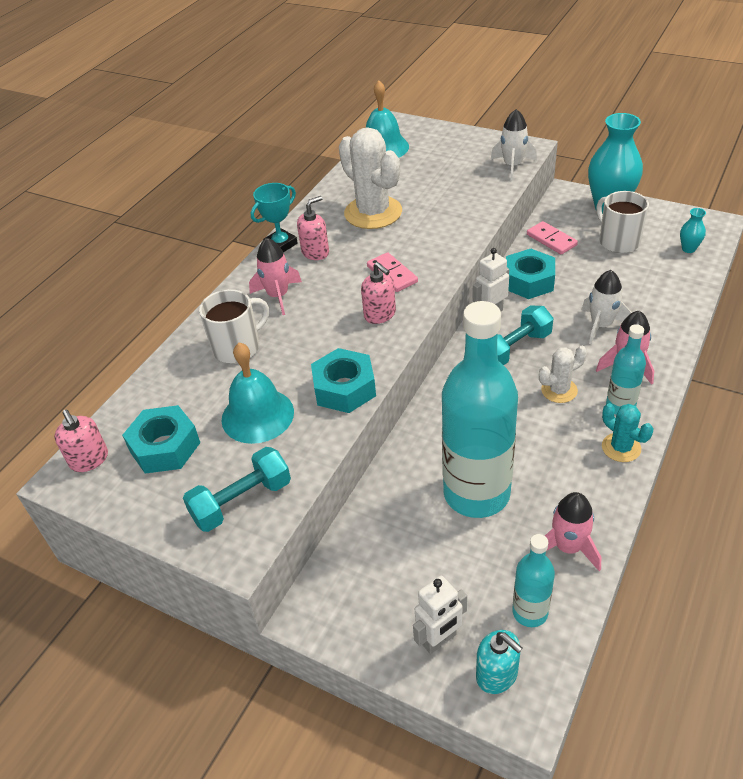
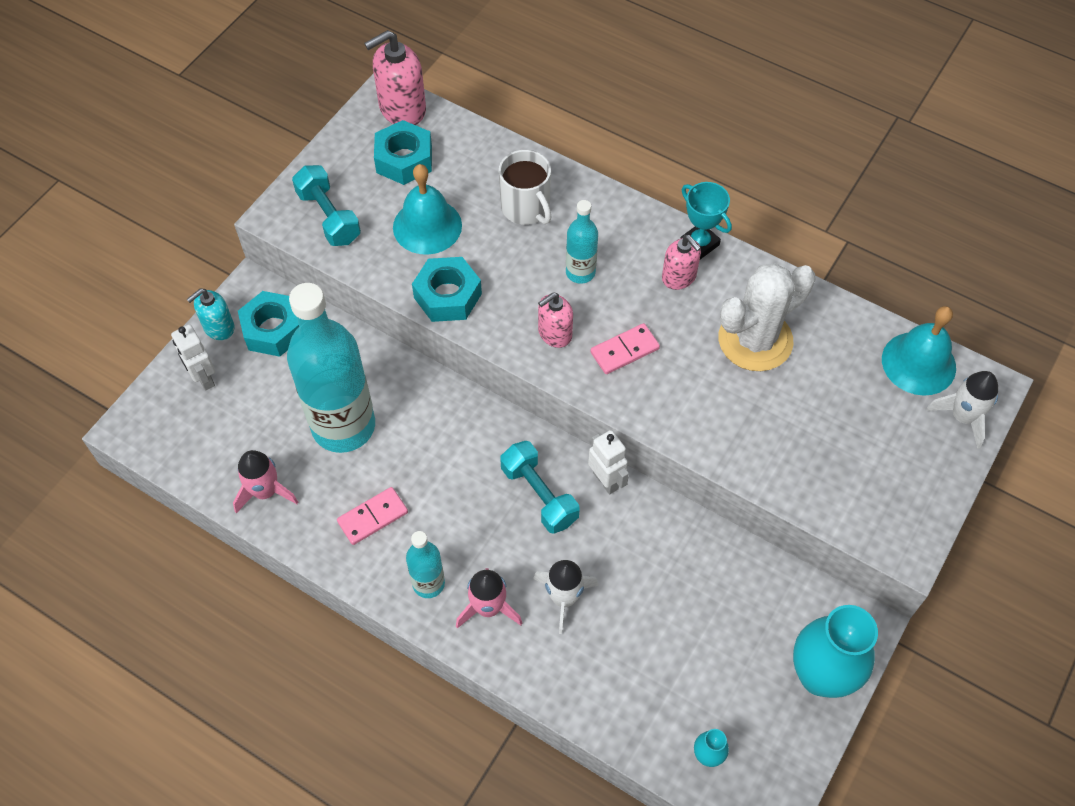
camera: 90 degrees right, 15 degrees up
pink soap dispenser [54,410,108,472] -> pink soap dispenser [364,30,426,125], size x1.60
pink rocket [249,238,302,315] -> none
turquoise soap dispenser [476,630,522,694] -> turquoise soap dispenser moved to [186,289,235,340]
white rocket [491,109,537,181] -> white rocket moved to [926,371,999,449]
turquoise nut [506,249,555,299] -> turquoise nut moved to [238,291,299,357]
turquoise bottle [512,534,555,627] -> turquoise bottle moved to [566,200,598,284]
pink domino [527,221,578,254] -> pink domino moved to [337,487,408,545]
white cactus [539,346,587,403] -> none
white mug [596,191,649,253] -> none
turquoise cactus [602,403,653,462] -> none

